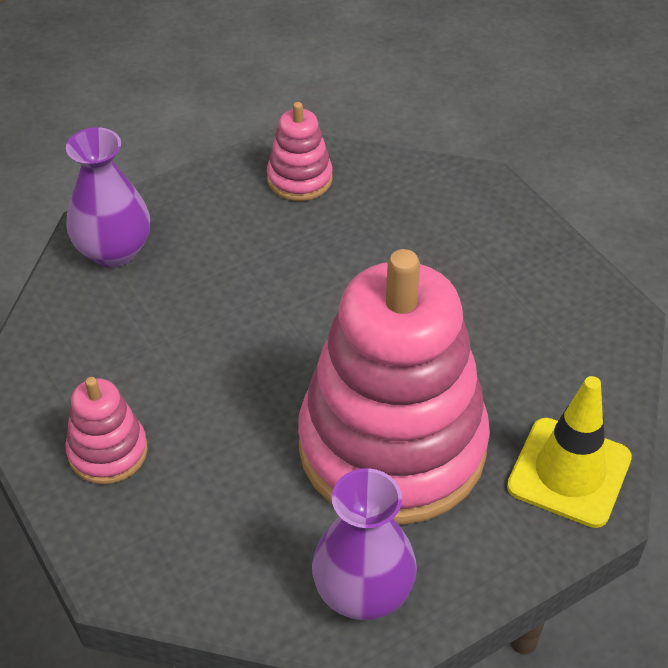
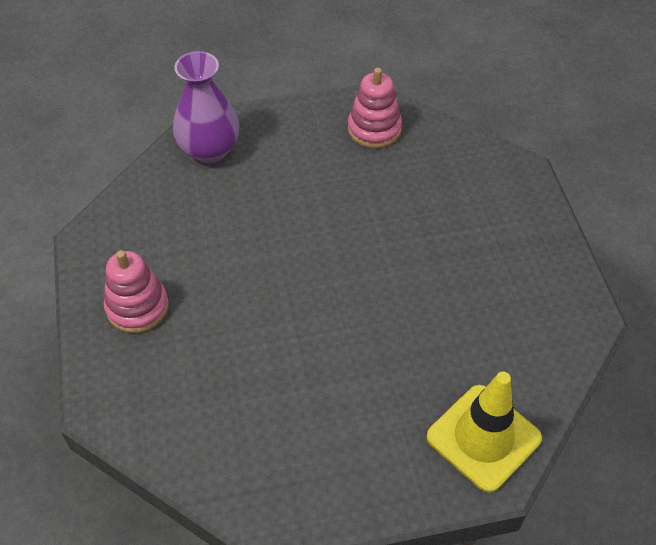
camera: 20 degrees right, 5 degrees up
pink stacking toy [298,249,490,525] -> none
purple vase [312,468,417,620] -> none

